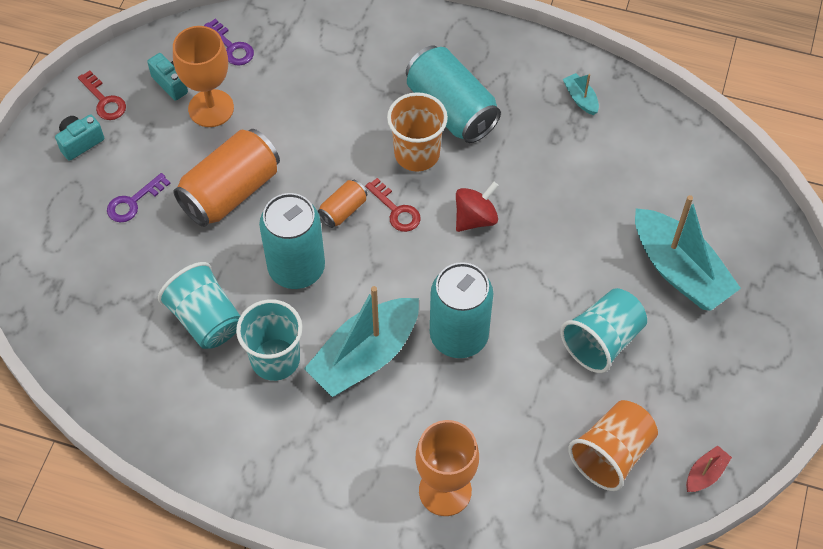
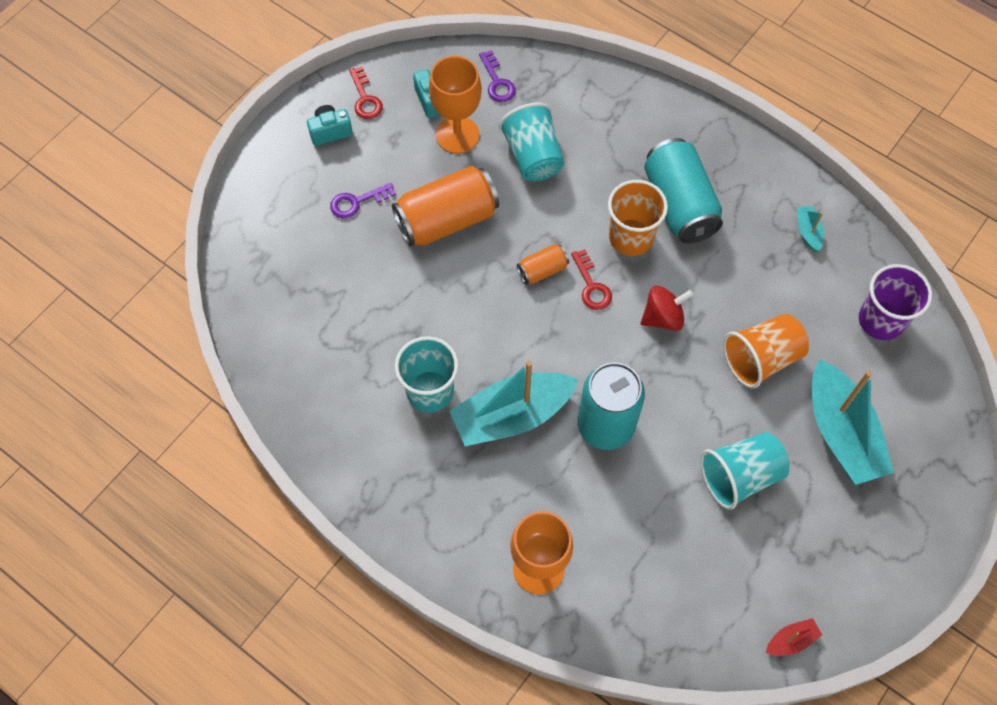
camera: 20 degrees right, 5 degrees up
turquoise cup [158,262,240,349] -> turquoise cup moved to [499,103,565,181]
turquoise can [259,193,325,289] -> none
orange cup [568,400,658,491] -> orange cup moved to [723,314,809,388]
none -> purple cup [859,264,932,340]

